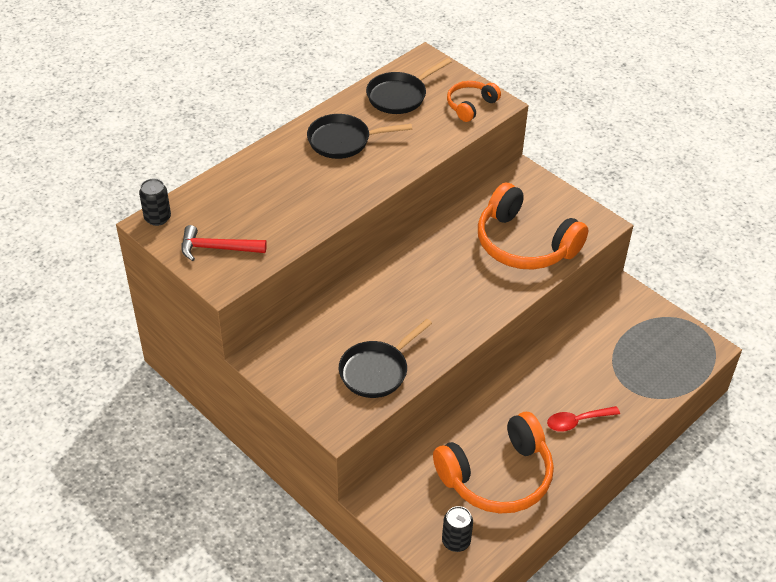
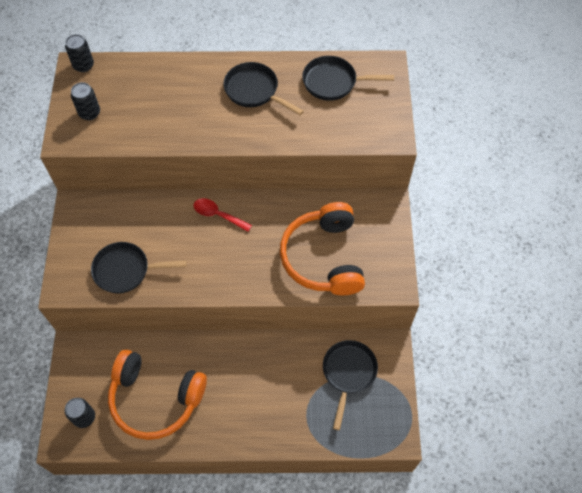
camera: 45 degrees right, 15 degrees up
red hammer [182,225,267,261] -> black can [71,82,100,120]
orange headphones [447,81,501,122] -> none
red spoon [547,406,620,432] -> red spoon moved to [194,198,252,232]
none -> black pan [323,340,378,430]

